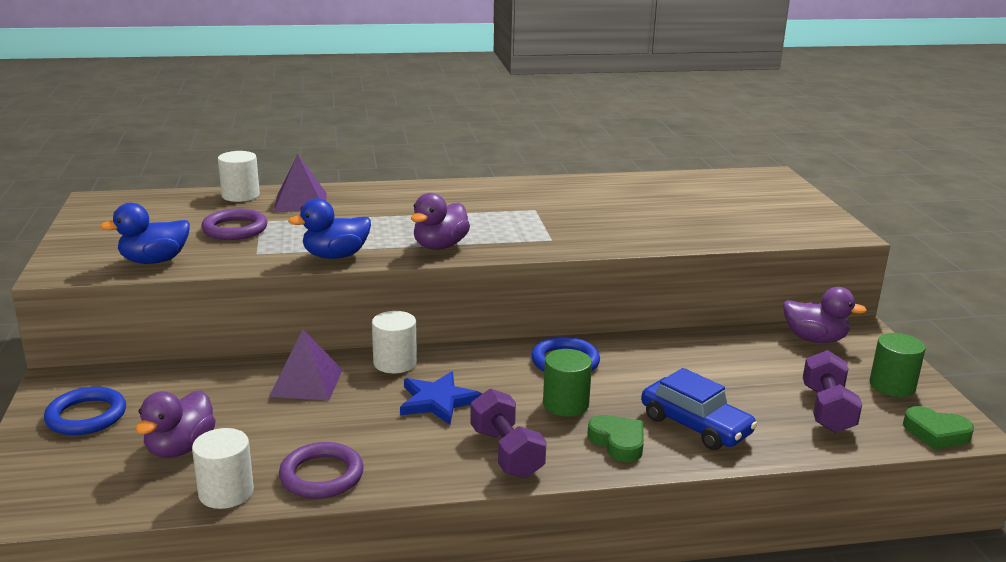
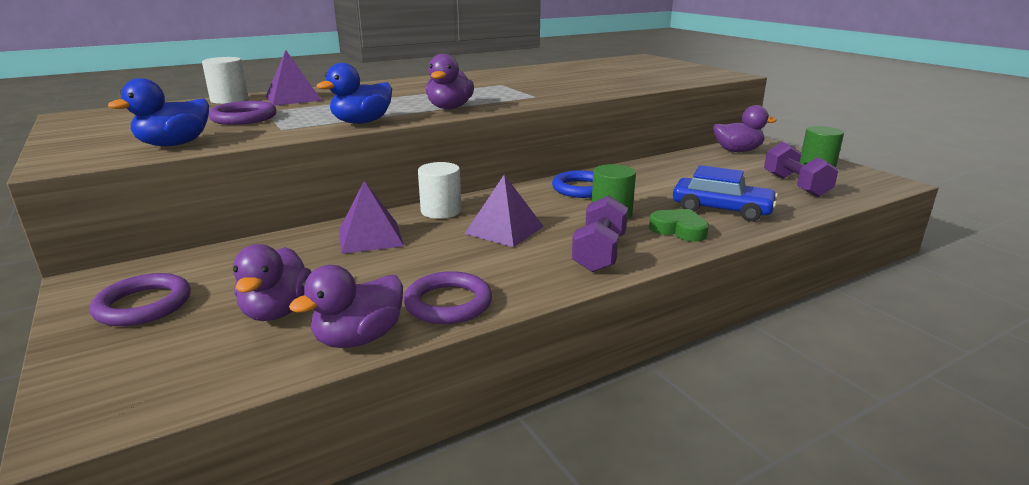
camera: 20 degrees left, 0 degrees up
blue ring [44,387,126,435] -> purple ring [90,273,191,326]
white cylinder [192,428,254,509] -> purple duck [289,265,403,348]
blue star [400,371,482,425] -> purple pyramid [465,175,544,247]
purple dumbbell [470,388,547,478] -> purple dumbbell turned 60 degrees clockwise [572,196,628,272]
green heart [903,406,974,449] -> none

